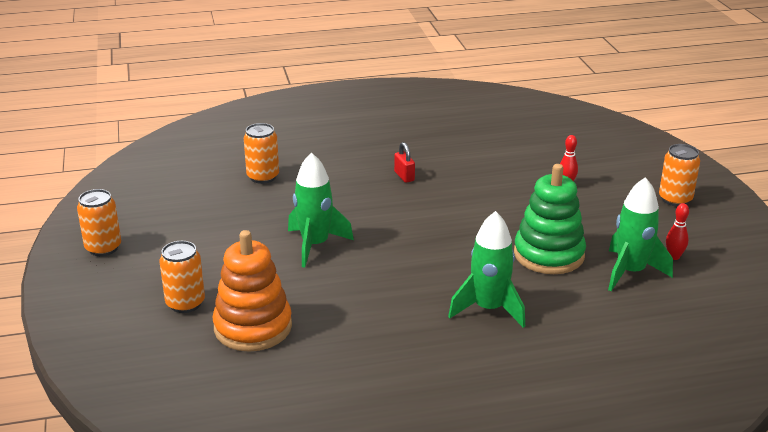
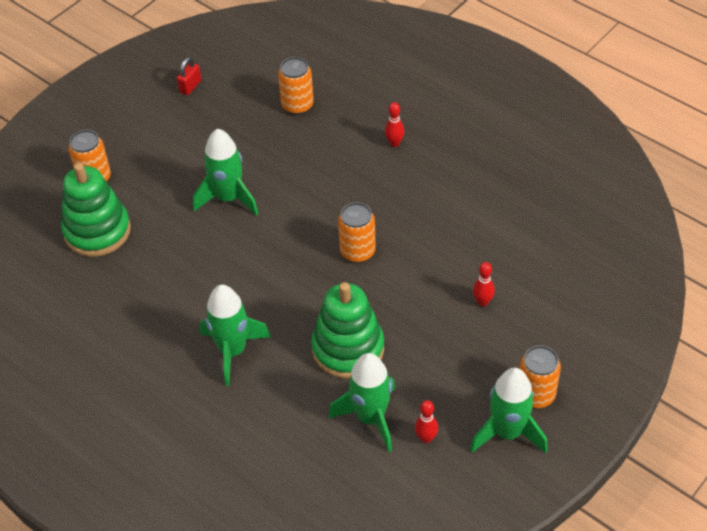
camera: 55 degrees right, 20 degrees up
orange can [77,189,121,256] -> orange can moved to [338,202,376,263]
orange stacking toy [212,230,292,352] -> green stacking toy [61,163,131,257]
red padlock [394,142,415,183] -> red padlock moved to [177,57,201,95]
none -> red bowling pin [385,102,404,147]
none -> green rocket [470,368,548,453]

